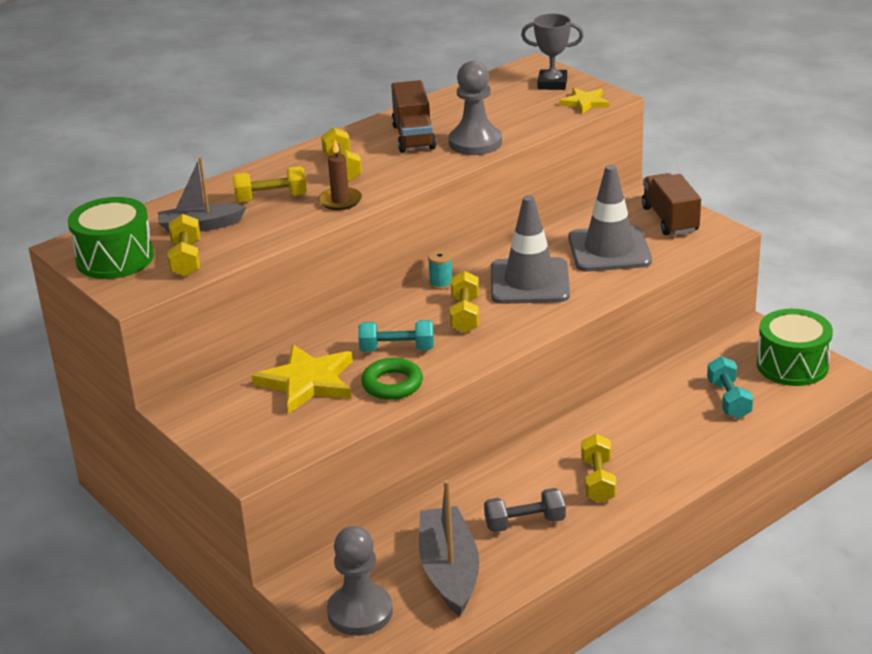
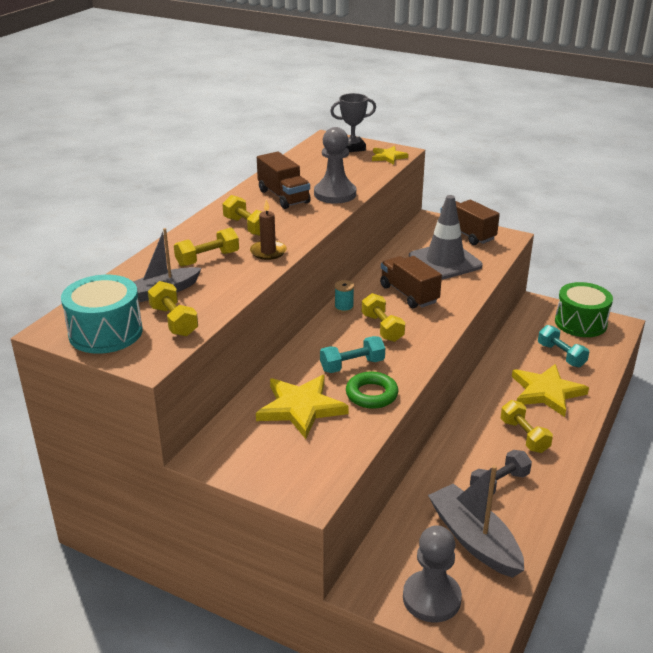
camera: 25 degrees left, 0 degrees up
green drum [68,197,154,279] -> turquoise drum [61,275,143,354]
grey traffic cone [491,195,570,304] -> brown truck [380,256,442,308]
none -> yellow star [512,364,589,417]

